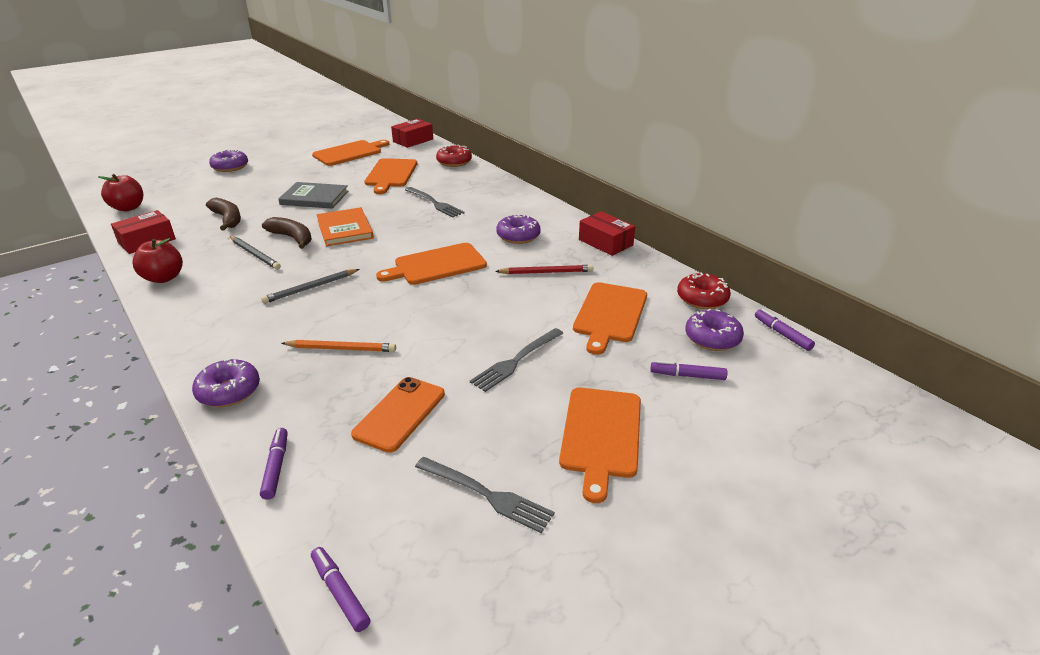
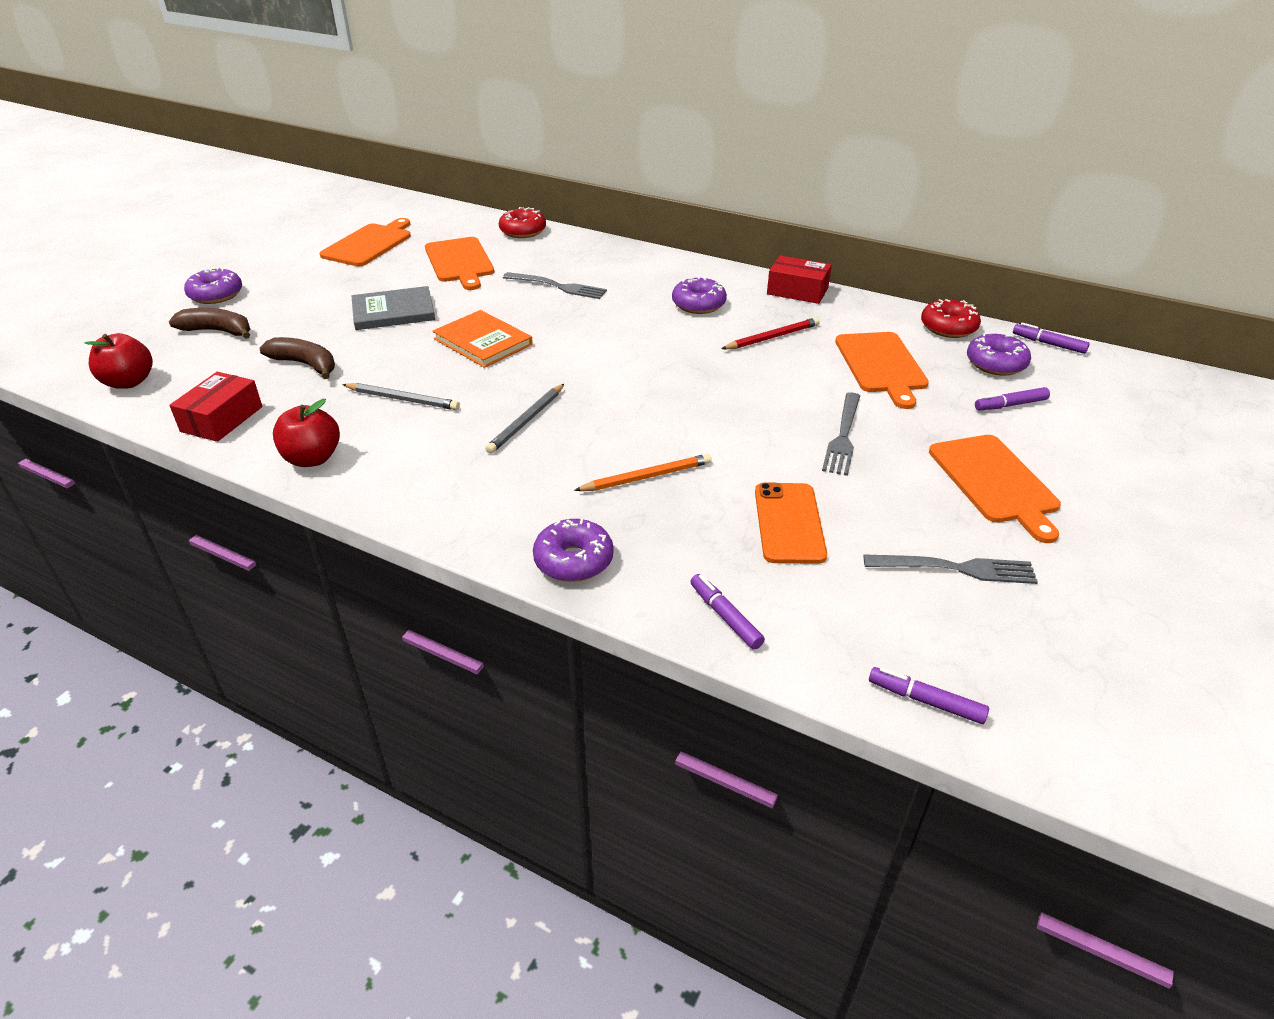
camera: 25 degrees left, 5 degrees up
brown banana [262,217,312,249] -> brown banana moved to [169,308,250,339]
orange cutting board [376,243,487,285] -> none
red box [391,119,433,148] -> none

